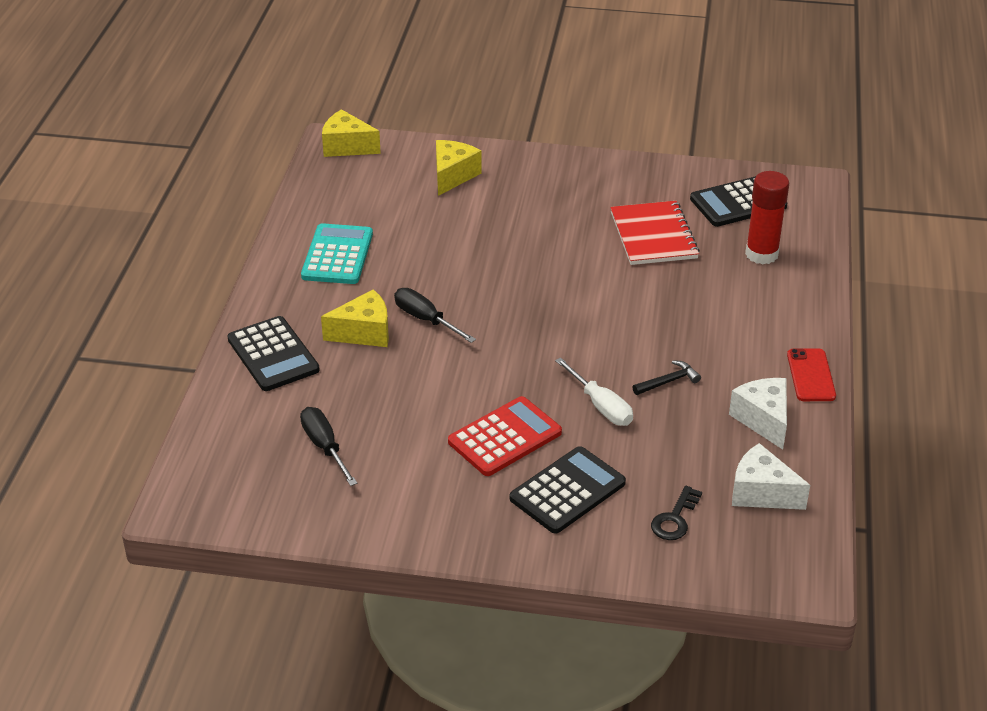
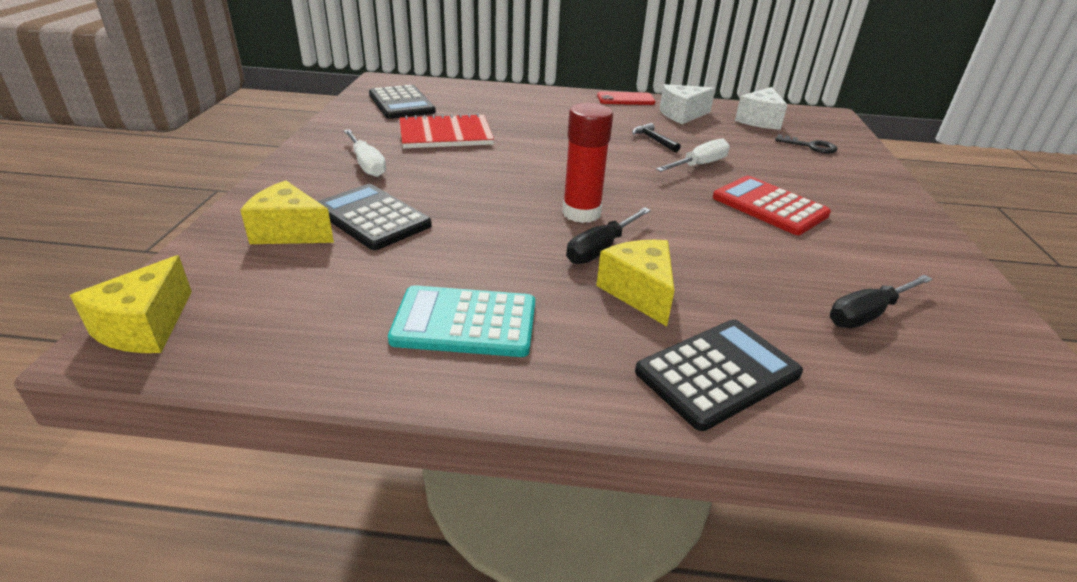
camera: 95 degrees left, 5 degrees down
black calculator [510,446,626,534] -> black calculator moved to [317,184,432,250]
red glue stick [745,171,789,264] -> red glue stick moved to [562,103,613,223]
none -> white screwdriver [344,129,386,177]

